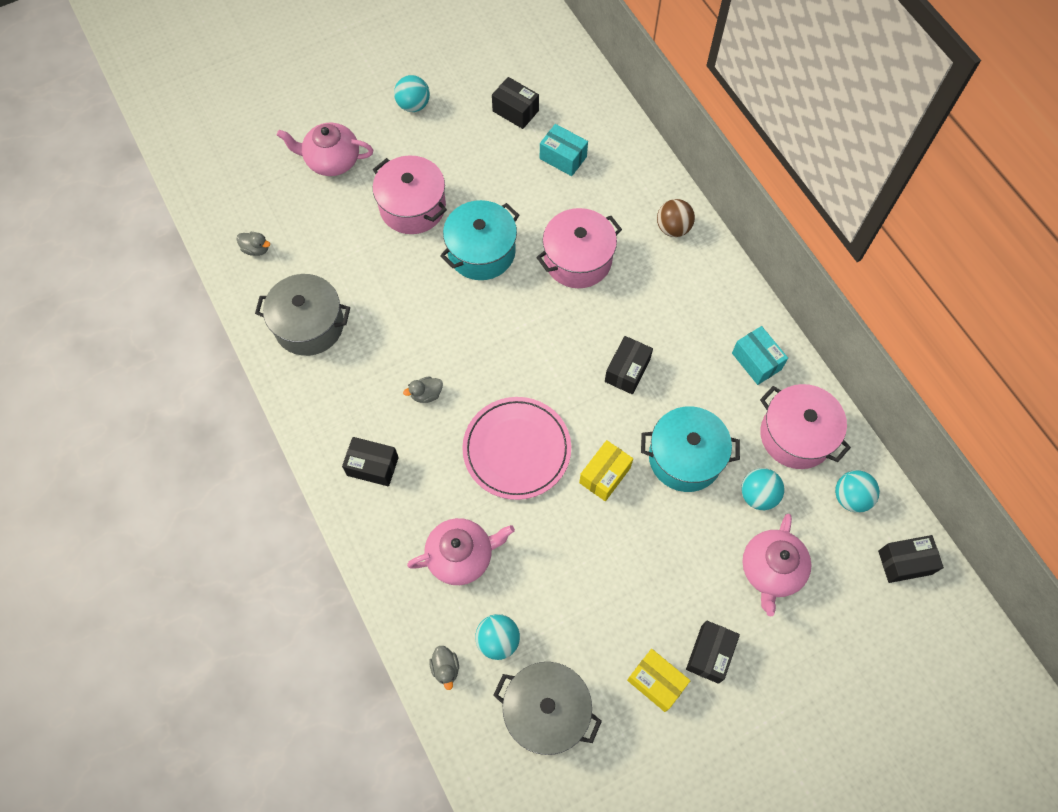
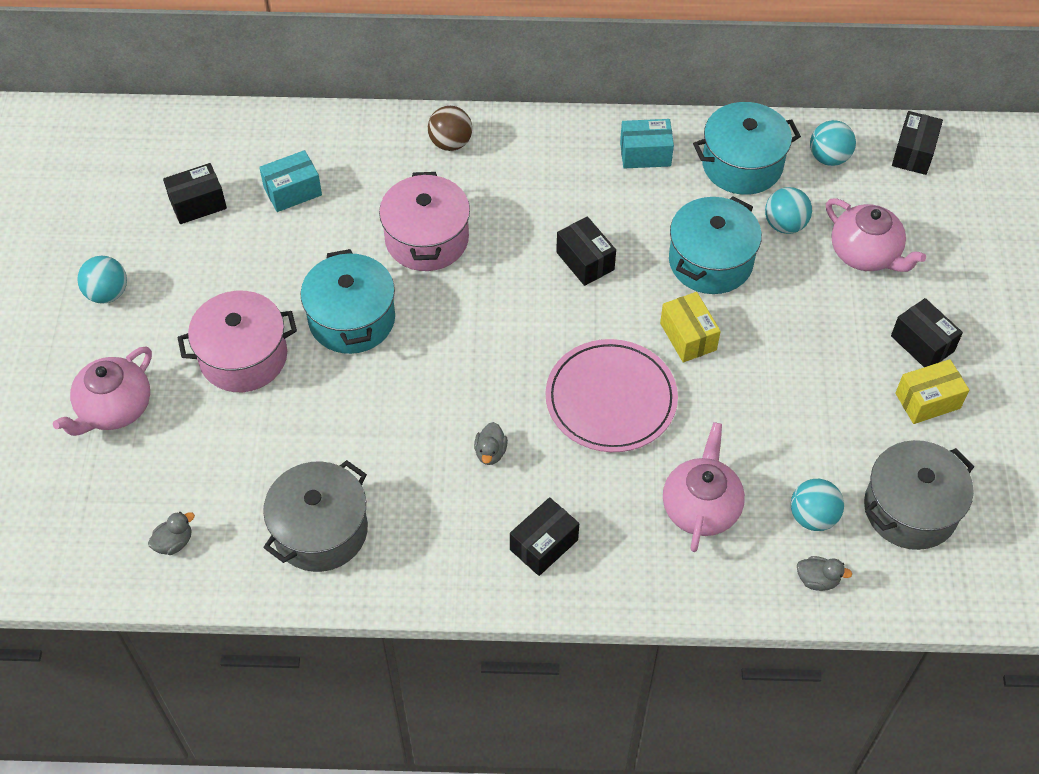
camera: 60 degrees left, 10 degrees down
pink pot [760,384,851,469] -> turquoise pot [693,102,801,195]

